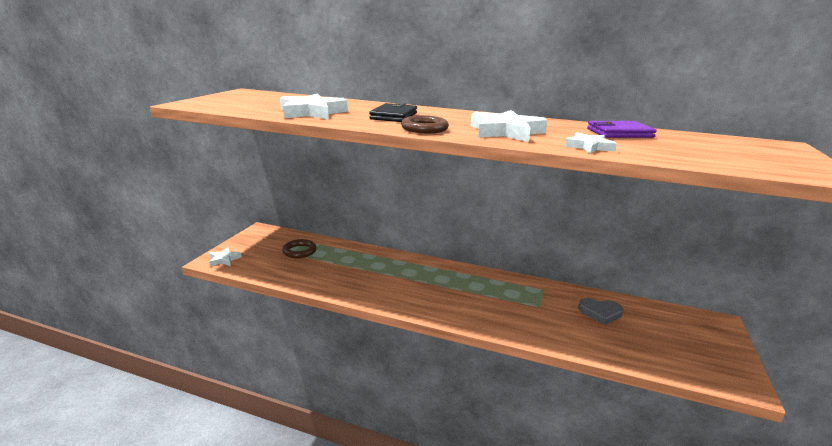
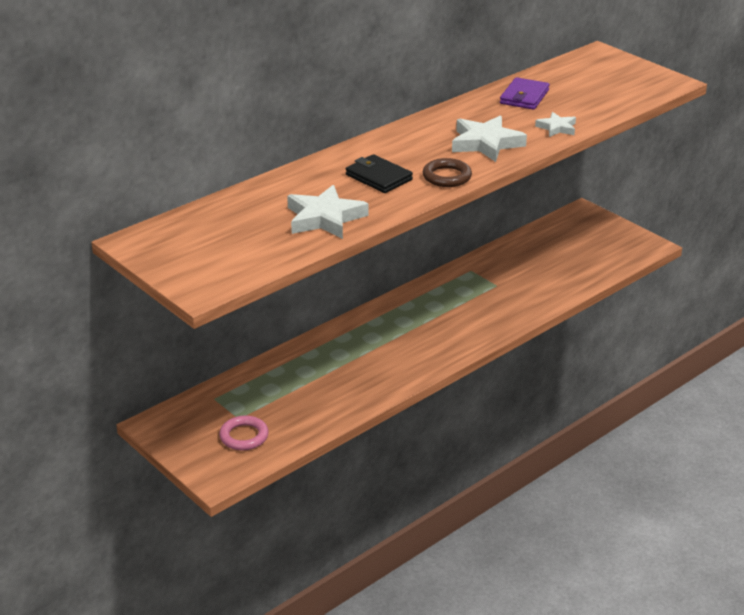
camera: 60 degrees left, 10 degrees up
white star [209,247,242,266] -> none
brown ring [282,239,317,258] -> none
grey heart [578,298,623,325] -> none
none -> pink ring [219,415,269,450]

